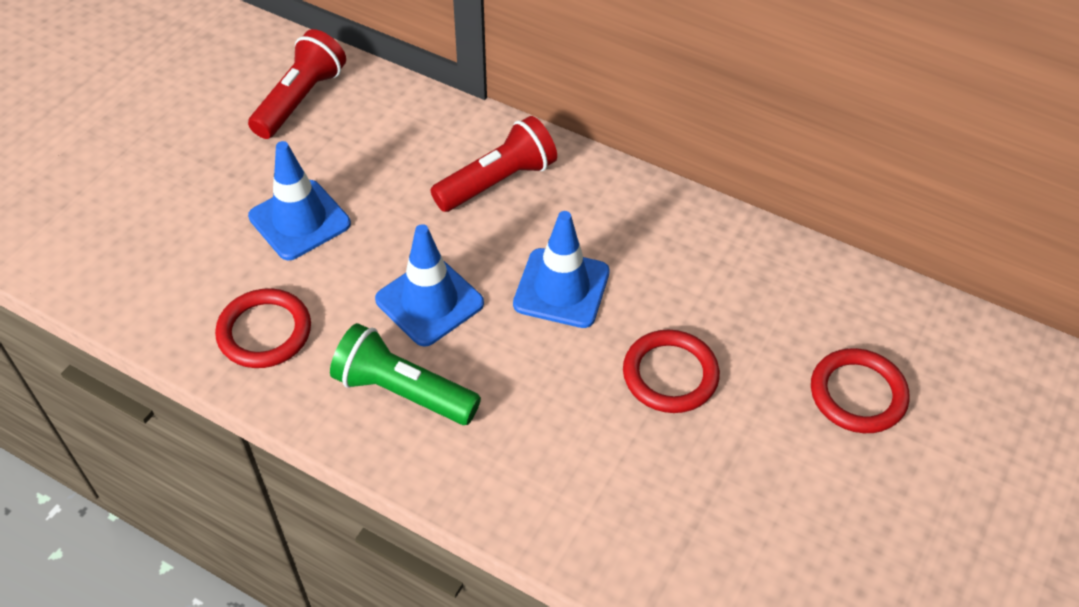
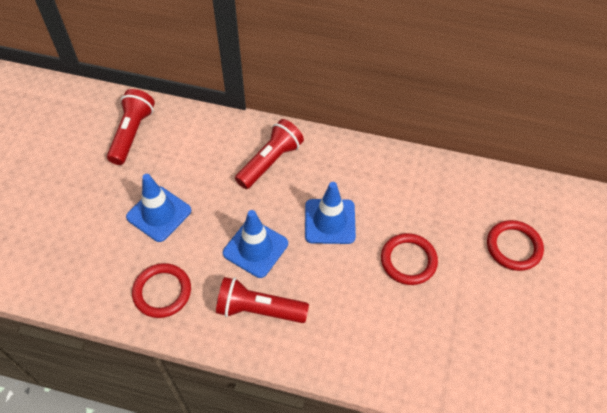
camera: 15 degrees left, 5 degrees up
green flashlight [330,323,481,425] -> red flashlight [216,277,309,323]

